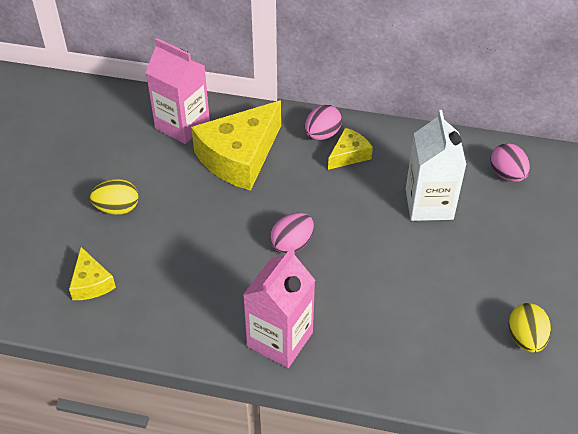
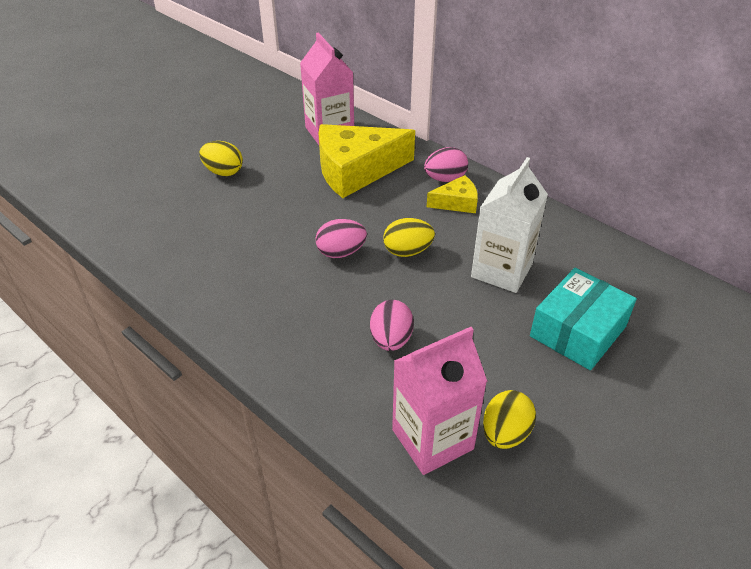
camera: 30 degrees right, 5 degrees down
yellow cheese [69,247,116,300] -> none
pink carton [243,247,315,368] -> pink carton moved to [392,327,487,475]
pink egg [490,143,530,182] -> pink egg moved to [370,300,414,351]
none -> yellow egg [383,218,435,257]
none -> turquoise box [530,268,637,370]

